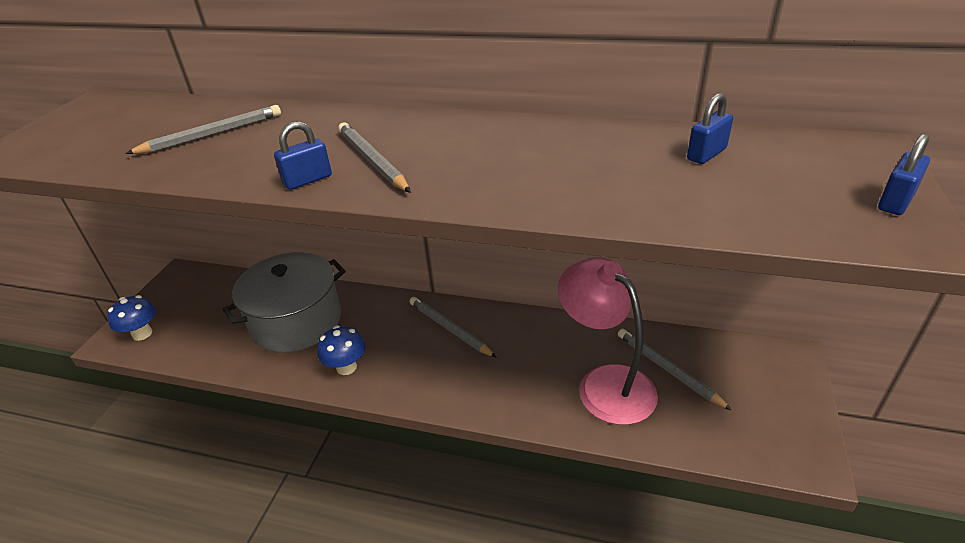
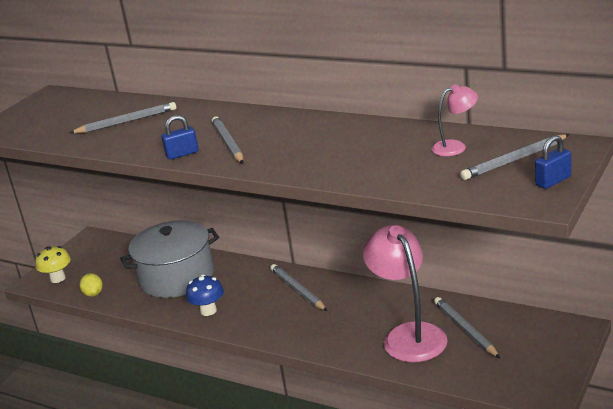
camera: 15 degrees right, 10 degrees down
blue mushroom [107,295,156,341] -> yellow mushroom [35,246,71,283]
blue padlock [687,93,733,164] -> pink lamp [431,84,478,156]
none -> yellow lemon [80,273,103,297]
none -> grey pencil [460,134,569,180]

